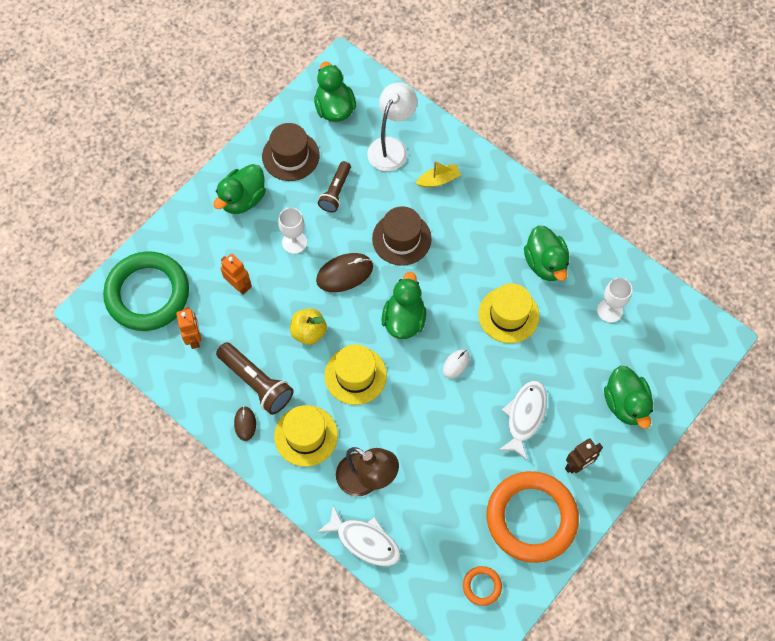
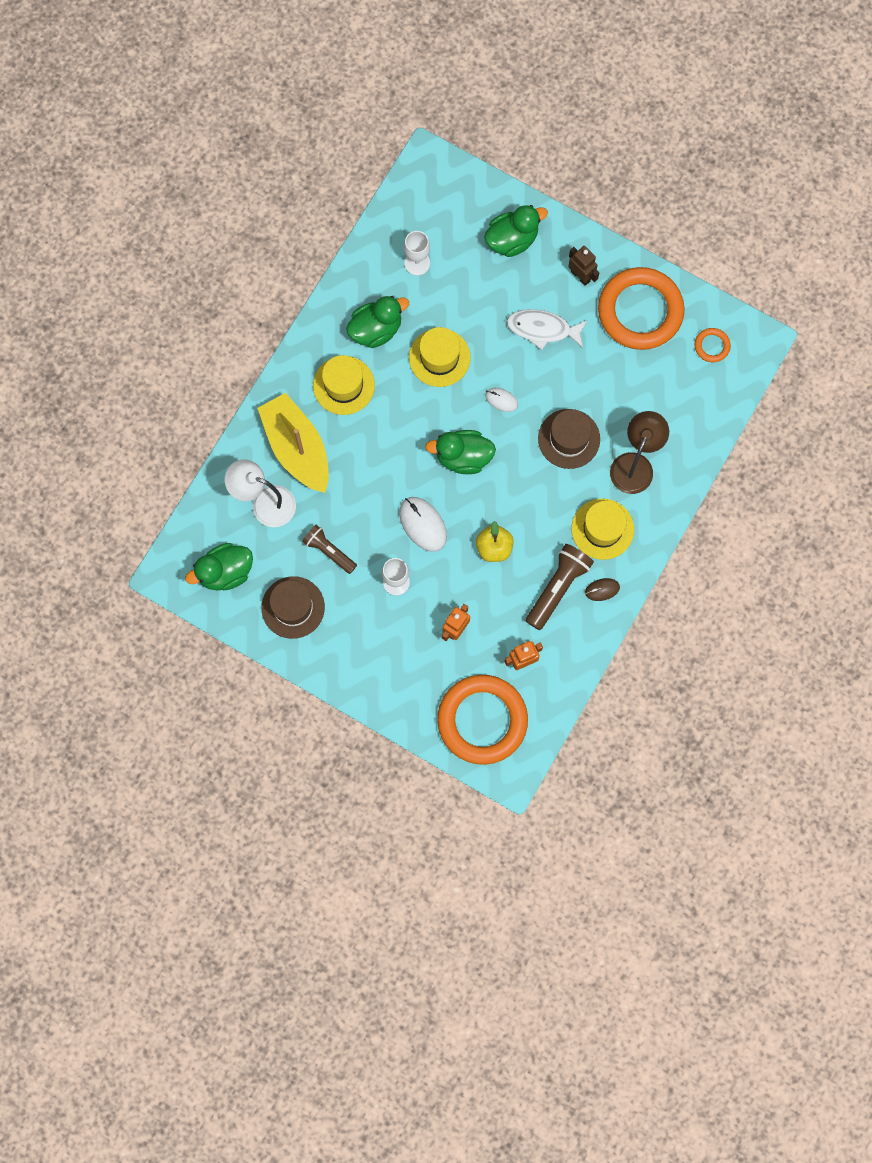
camera: 100 degrees left, 10 degrees up
green ring [103,251,189,331] -> orange ring [437,675,528,765]
green duck [213,164,266,214] -> none
brown mouse [316,253,373,292] -> white mouse [399,497,447,552]
brown flashlight [318,161,351,212] -> brown flashlight turned 150 degrees counterclockwise [302,525,357,574]
white fish [318,505,401,566] -> none
yellow hat [324,344,387,405] -> yellow hat moved to [313,355,375,415]
brown hat [372,206,432,266] -> brown hat moved to [538,409,600,469]
yellow boat [416,161,461,187] -> yellow boat [257,393,329,493], size x2.24

